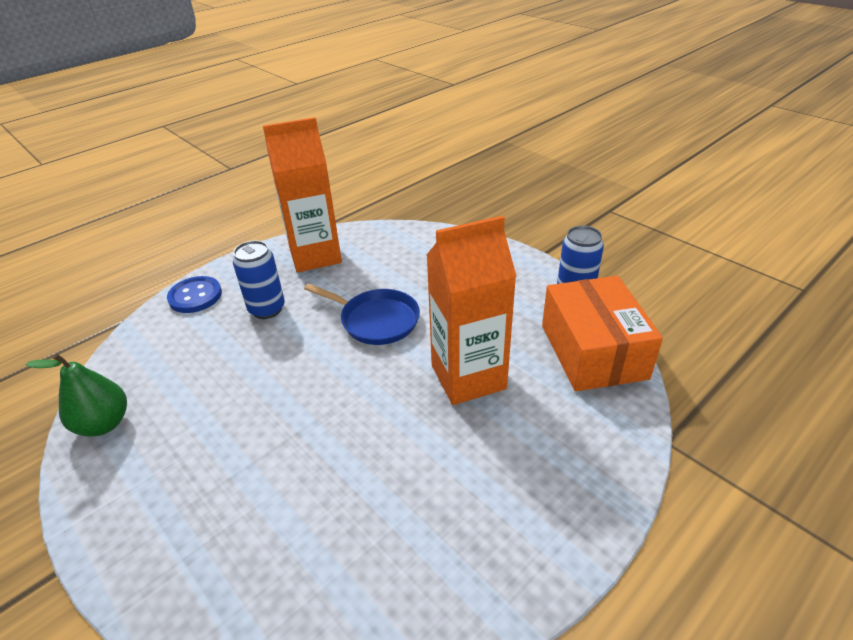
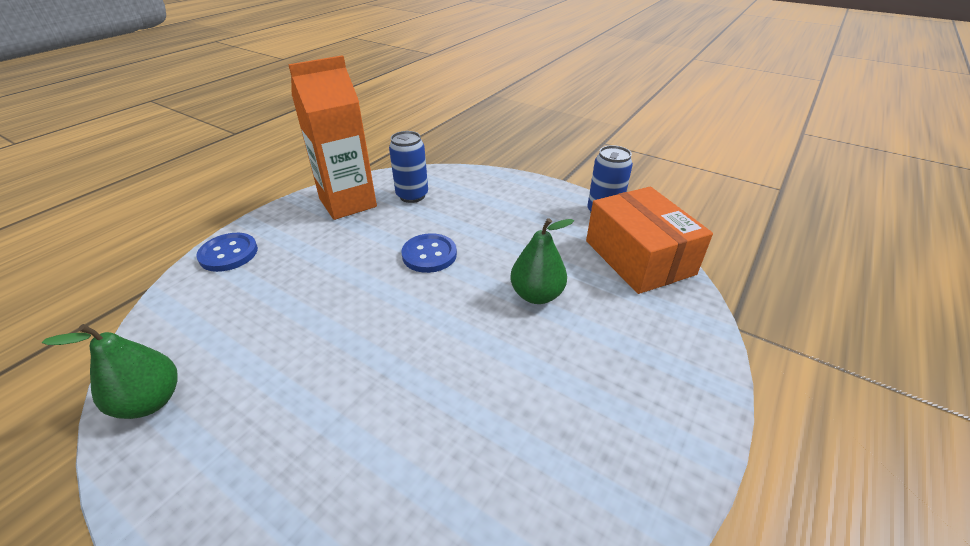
camera: 15 degrees left, 0 degrees up
blue can [233,240,285,319] -> blue can moved to [389,131,428,203]
blue pan [304,284,420,345] -> blue button [401,233,457,273]
orange carton [427,215,517,405] -> green pear [510,218,574,304]

